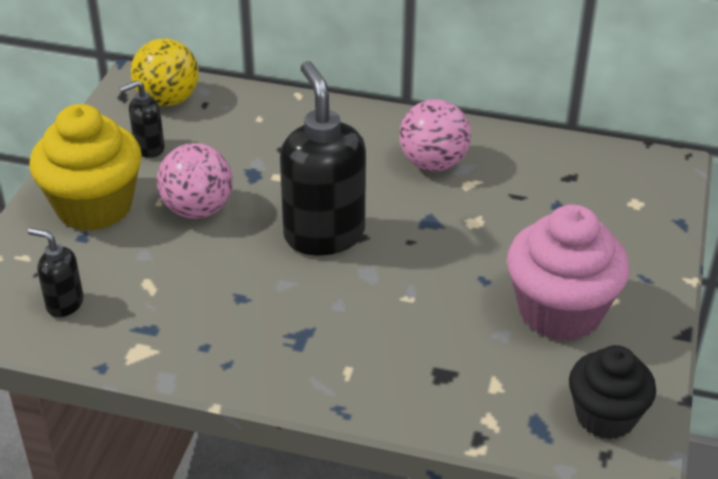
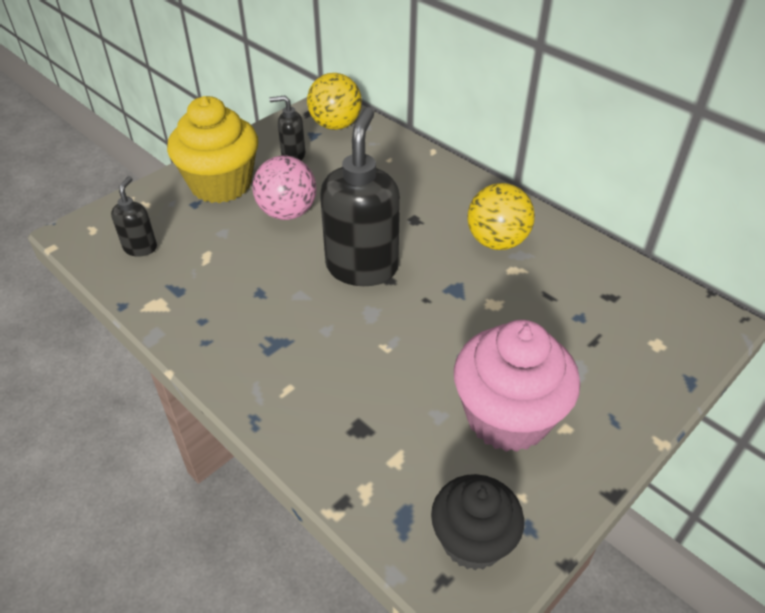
camera: 30 degrees right, 5 degrees up
black soap dispenser [28,228,84,317] -> black soap dispenser turned 45 degrees clockwise [111,176,157,257]
pink ball [399,99,471,172] -> yellow ball [467,183,535,250]

